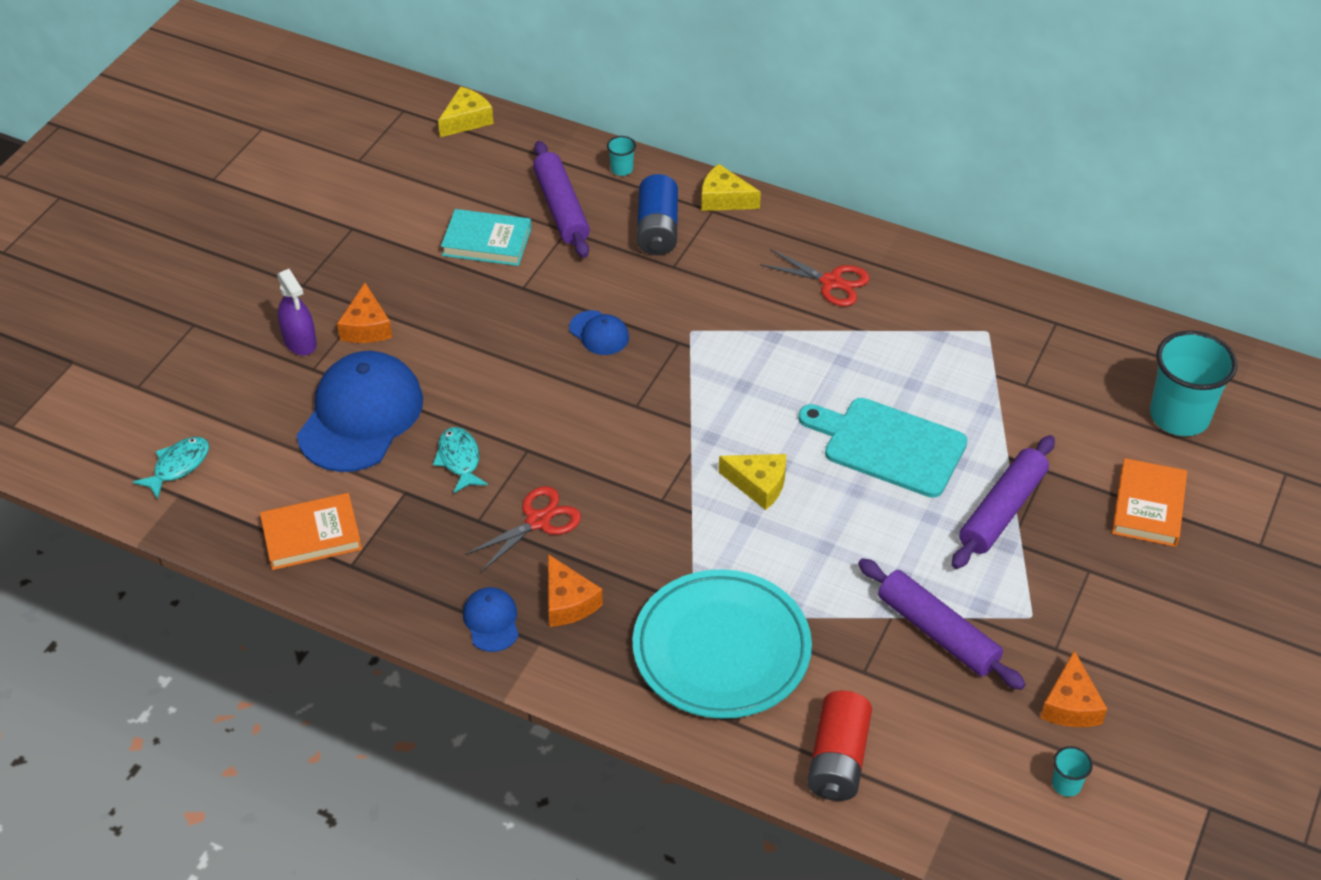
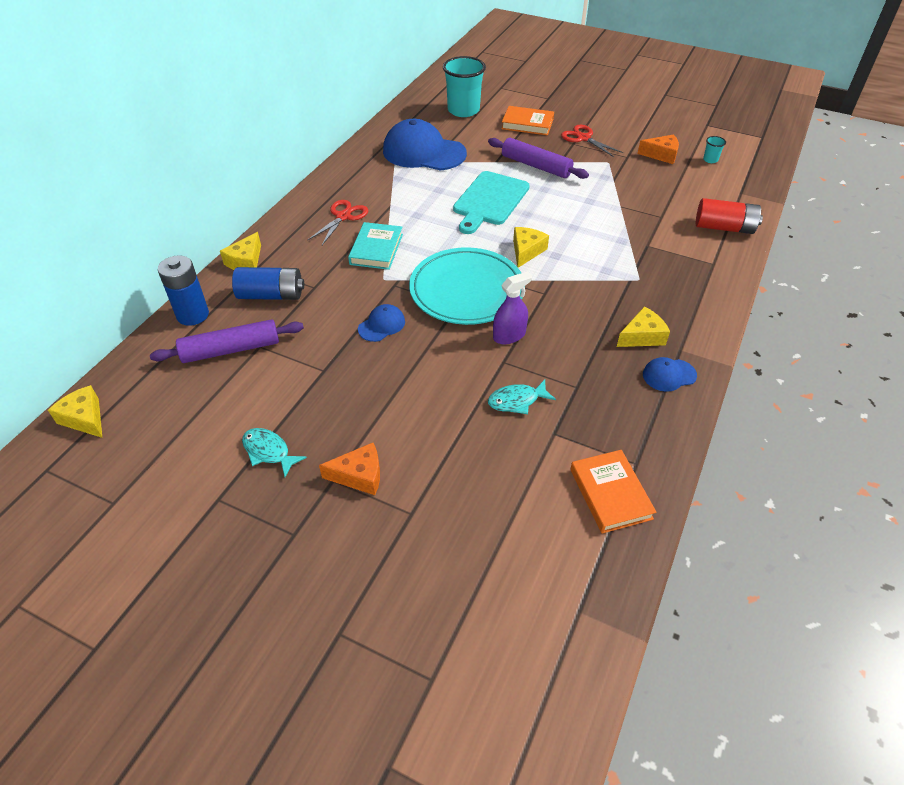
camera: 90 degrees left, 0 degrees up
turquoise fish [133,437,209,500] -> turquoise fish moved to [242,428,307,477]
purple spray bottle [277,269,317,356] -> purple spray bottle moved to [493,271,532,344]
blue cap [297,351,423,472] -> blue cap moved to [383,119,467,171]
turquoise book [441,209,531,266] -> turquoise book moved to [348,222,403,270]
red scissors [464,486,581,572] -> red scissors moved to [561,125,623,157]
orange cheese [548,554,603,627] -> yellow cheese [617,306,670,347]
turquoise cup [607,136,636,176] -> blue battery [158,255,209,326]
turquoise plate [633,569,812,719] -> turquoise plate moved to [409,247,525,325]
purple rolling pin [858,558,1026,690] -> none

